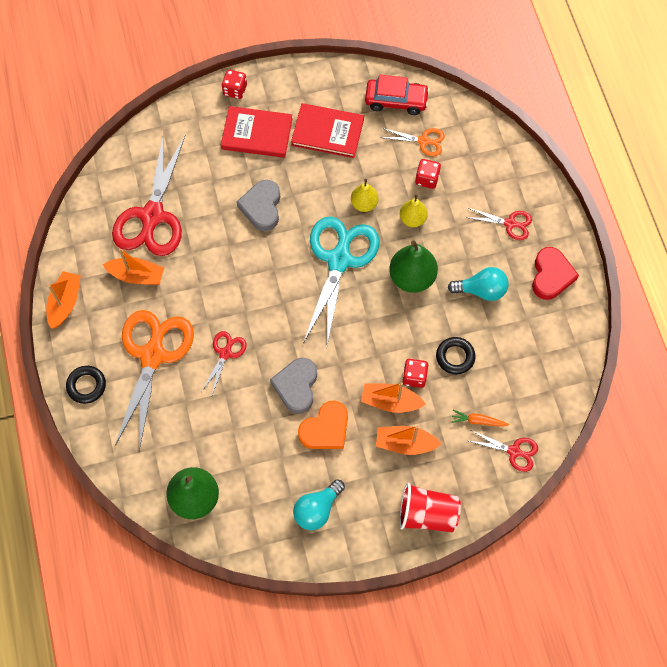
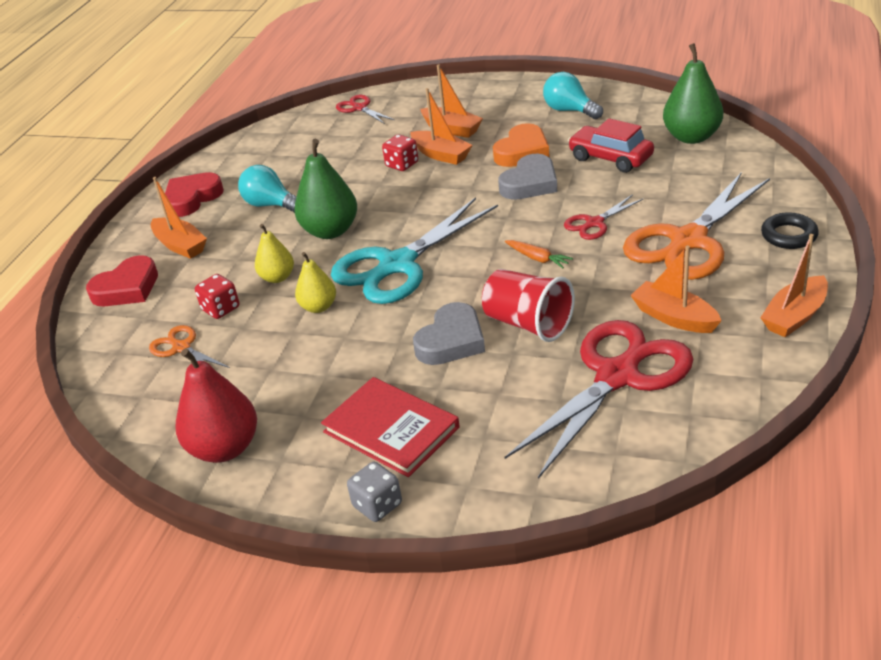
camera: 145 degrees left, 30 degrees down
red dice [222,70,247,99] -> grey dice [347,462,402,522]
red book [291,103,364,158] -> none
turquoise light bulb [293,479,345,530] -> turquoise light bulb turned 120 degrees counterclockwise [543,72,603,119]
orange heart [298,400,348,449] -> orange heart turned 135 degrees clockwise [493,123,550,167]
red car [365,75,430,115] -> red car moved to [568,118,654,173]
red cup [399,483,461,532] -> red cup moved to [482,269,575,342]
black ring [436,337,475,374] -> none
orange carrot [451,410,509,427] -> orange carrot moved to [505,240,573,268]
red scissors [465,208,532,240] -> orange boat [151,177,207,259]
none -> red heart [86,255,158,306]
none -> red pear [175,348,257,463]

